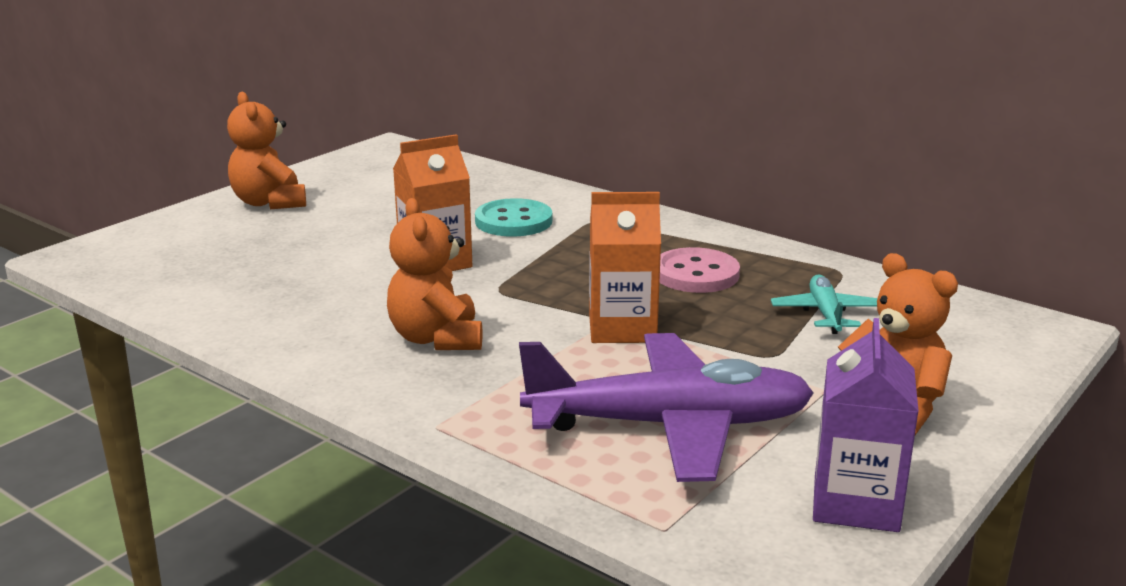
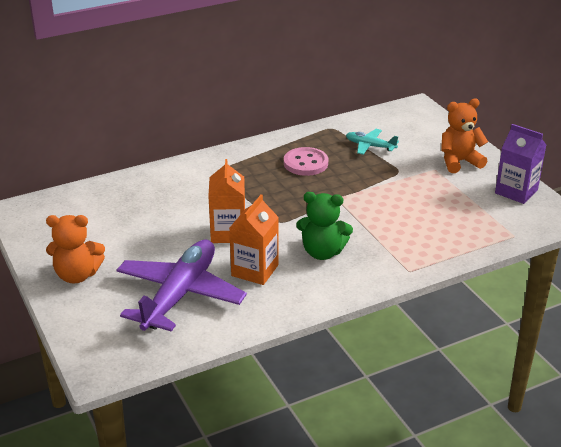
camera: 65 degrees left, 10 degrees up
orange teddy bear [387,198,482,350] -> green teddy bear [296,192,353,260]
turquoise button [475,198,552,237] -> none
purple plane [519,333,814,482] -> purple plane moved to [116,240,247,332]
orange carton [589,192,661,343] -> orange carton moved to [229,194,279,285]

